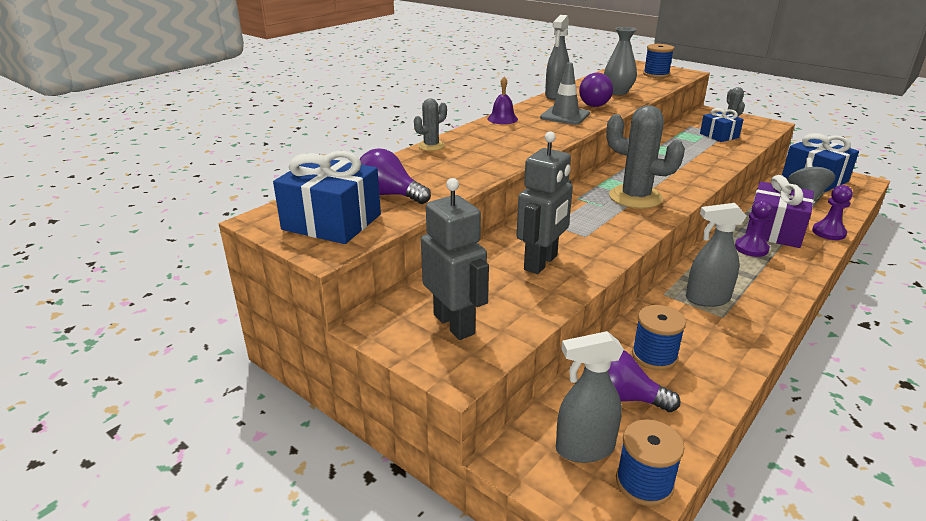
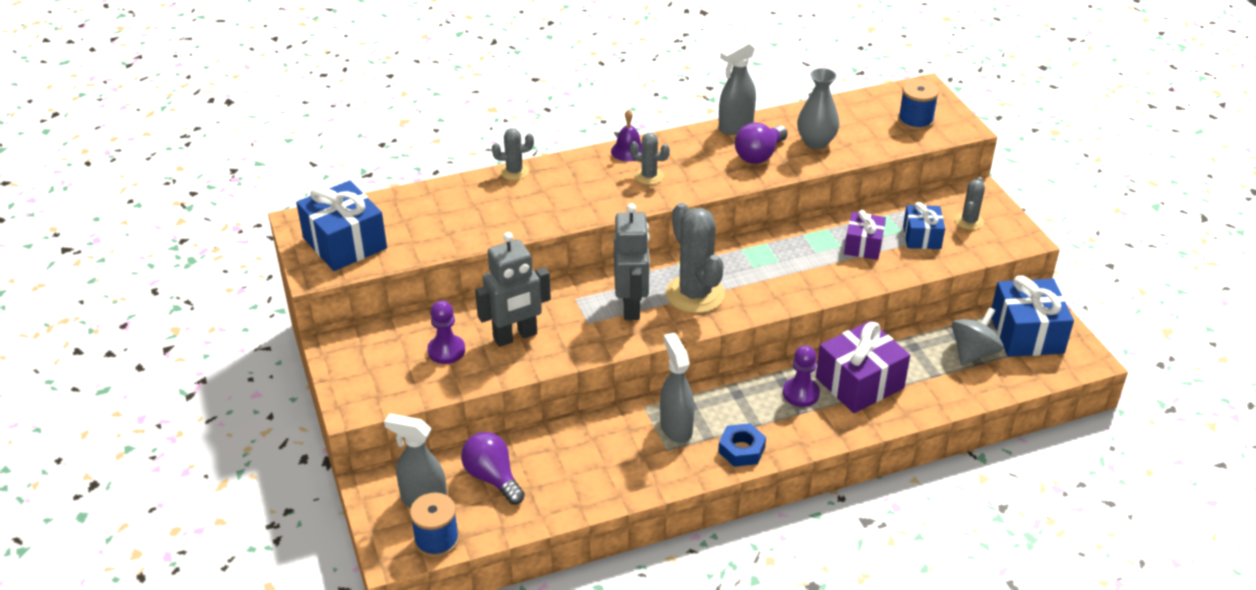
camera: 30 degrees right, 10 degrees up
purple light bulb [360,148,431,204] -> none
grey robot [421,178,489,340] -> grey robot moved to [614,203,650,320]
grey traffic cone [540,62,590,125] -> none
blue spool [632,305,686,370] -> none
grey spray bottle [686,203,746,307] -> grey spray bottle turned 45 degrees clockwise [660,333,695,443]
purple pawn [812,185,853,240] -> purple pawn moved to [427,301,465,364]
none -> grey cactus [630,133,670,185]
none -> blue nut [718,423,766,467]
none -> purple gift [844,210,886,260]

